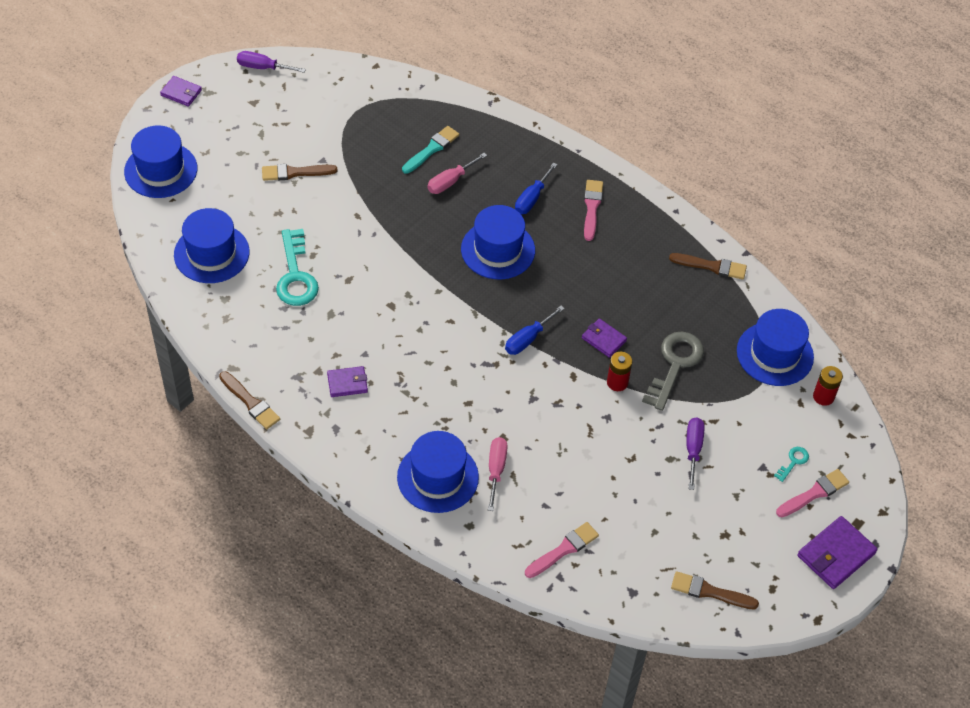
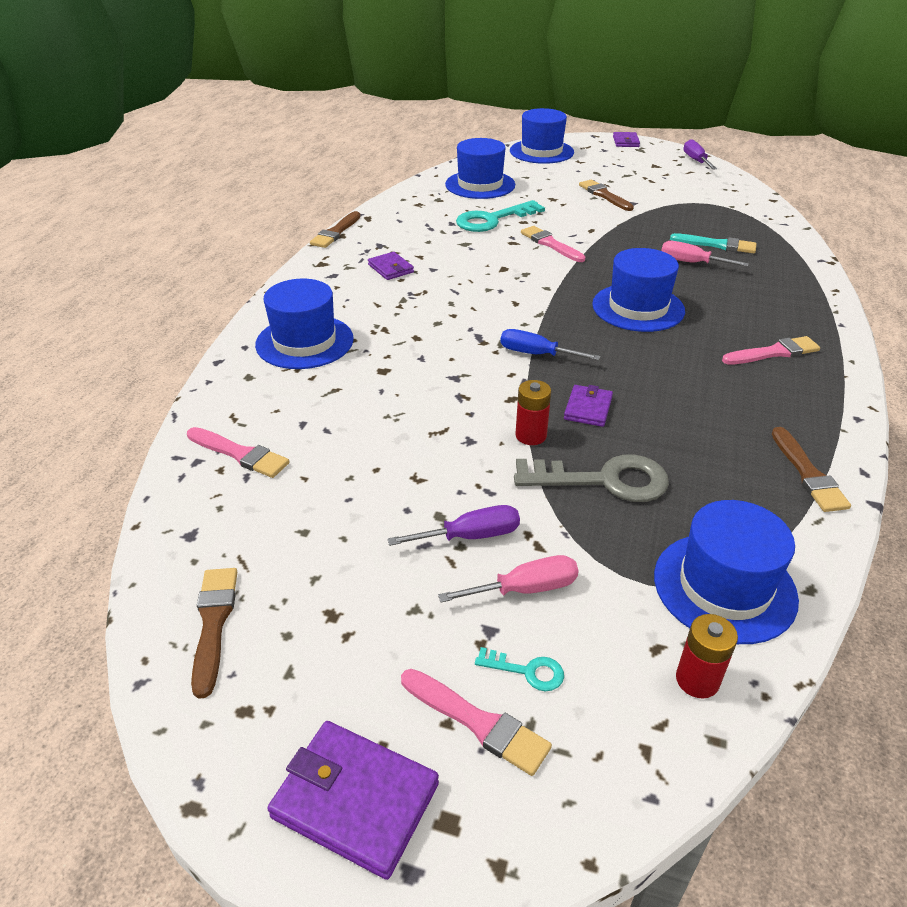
camera: 70 degrees right, 15 degrees down
pink screwdriver [488,437,508,511] -> pink screwdriver moved to [438,555,579,603]
blue screwdriver [515,162,558,214] -> none
none -> pink brush [521,226,586,262]

